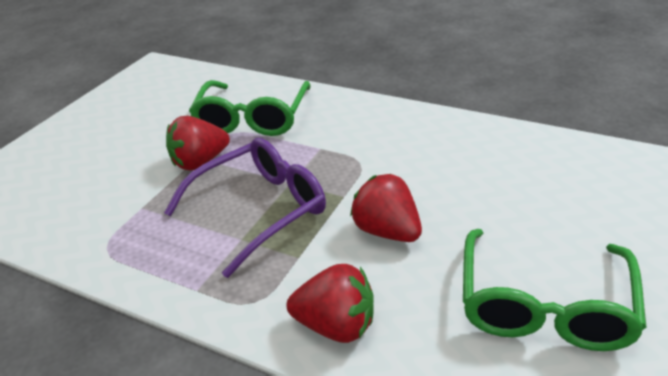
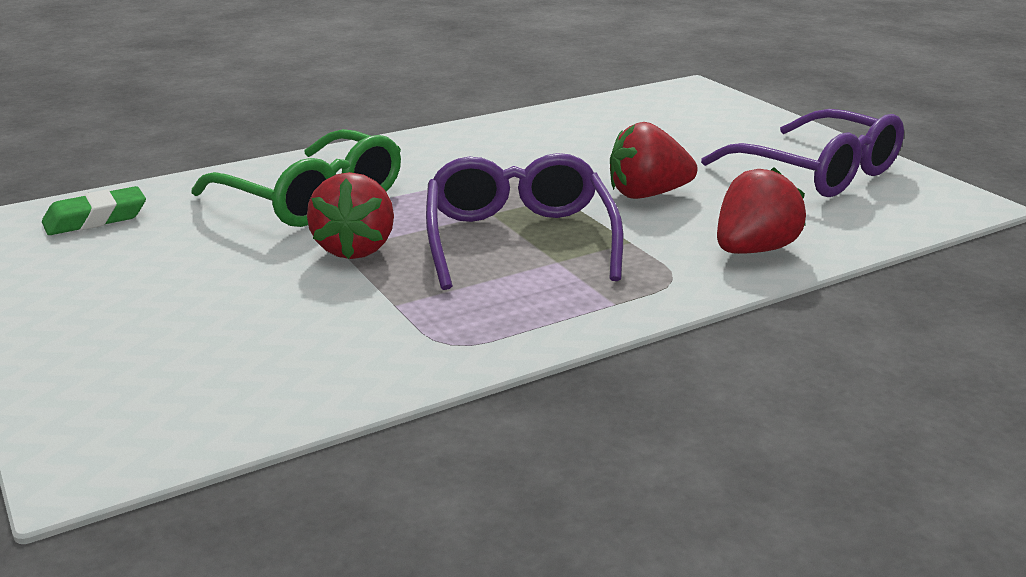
camera: 60 degrees left, 10 degrees down
green glasses [463,229,647,351] -> purple glasses [701,109,904,197]
none -> green eraser [42,186,146,235]

